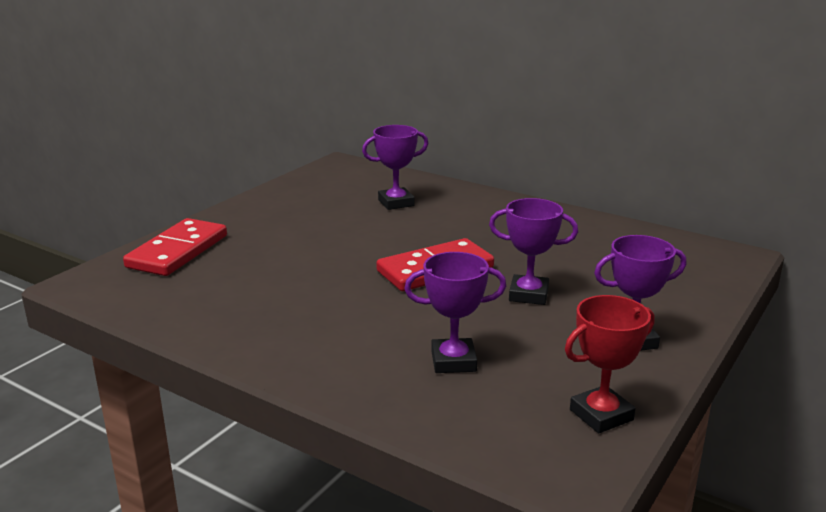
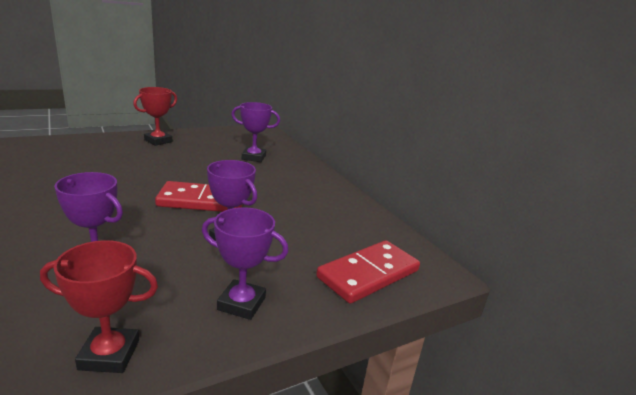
camera: 25 degrees right, 0 degrees up
red domino [123,218,227,276] -> red domino moved to [316,240,420,304]
none -> red trophy [133,87,177,146]

